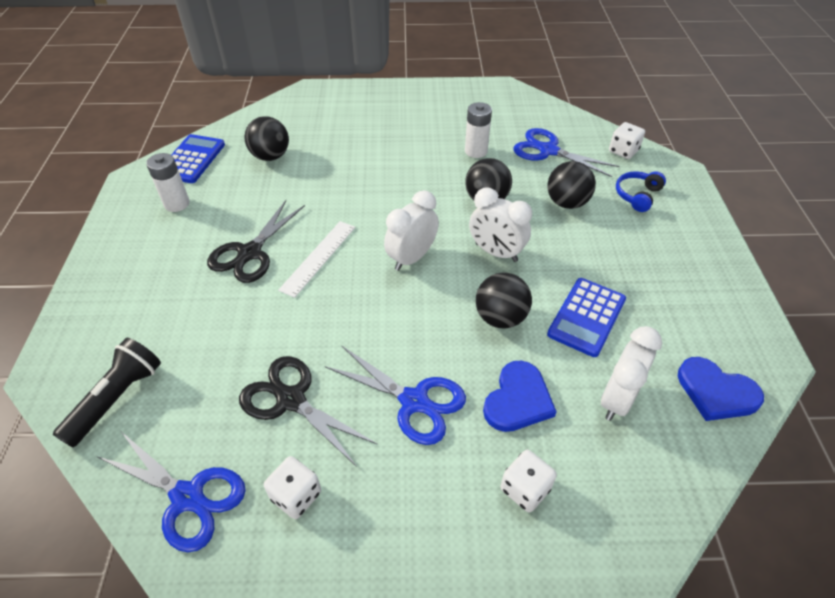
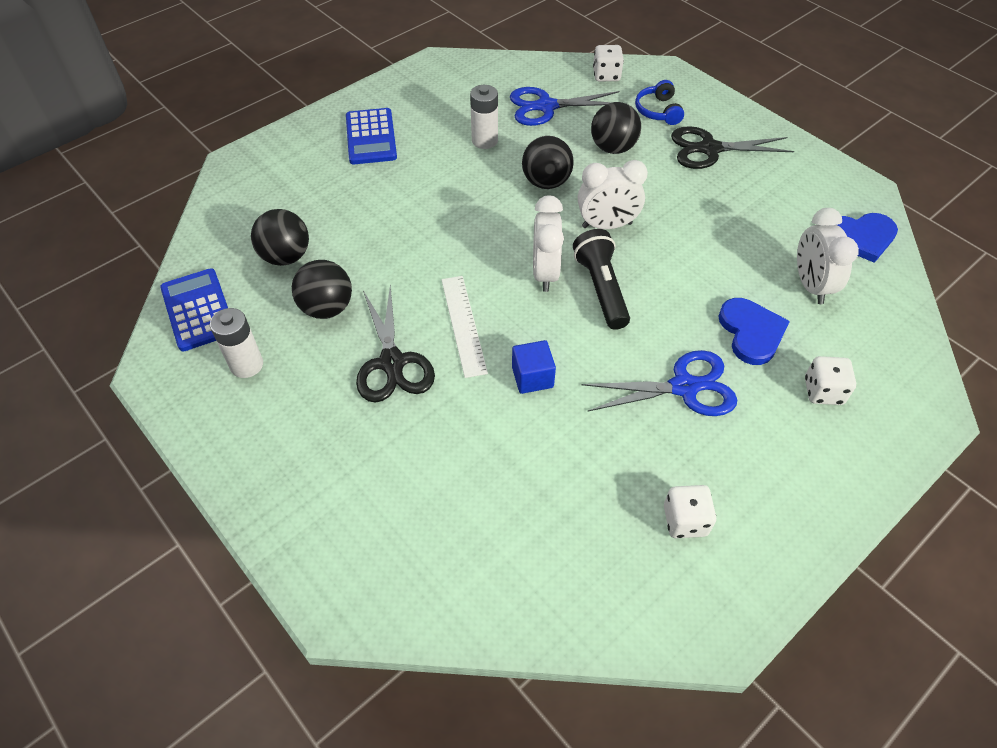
camera: 40 degrees left, 5 degrees up
black flashlight [53,338,161,448] -> black flashlight moved to [573,229,630,330]
blue scissors [96,432,246,552] -> none
black scissors [239,356,378,467] -> black scissors moved to [671,126,794,169]
black ball [476,272,532,329] -> black ball moved to [292,260,352,319]
blue calculator [547,278,626,357] -> blue calculator moved to [346,108,397,165]
none -> blue cube [512,340,556,394]

